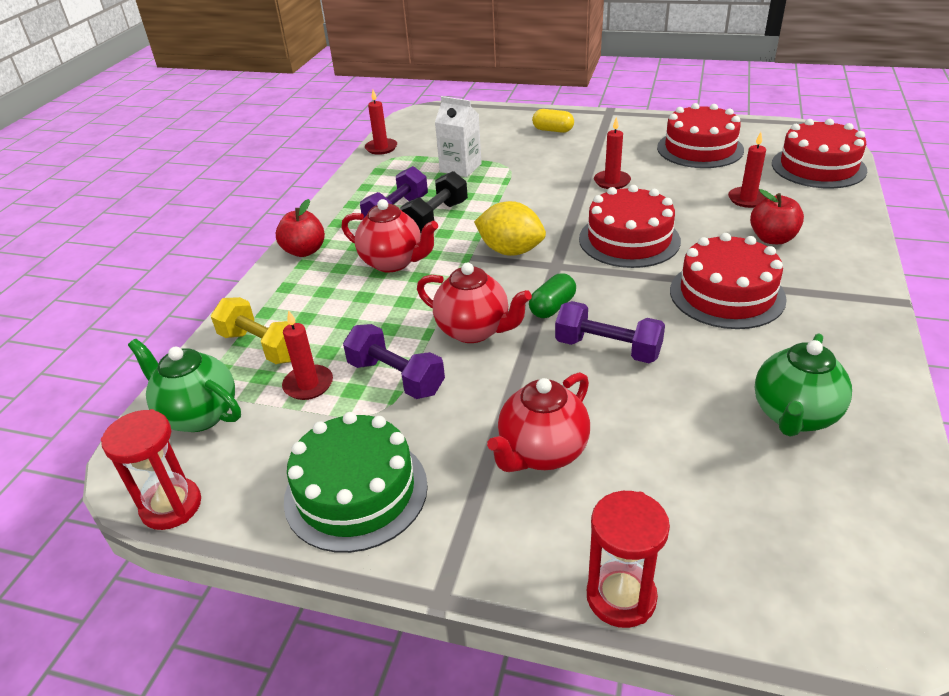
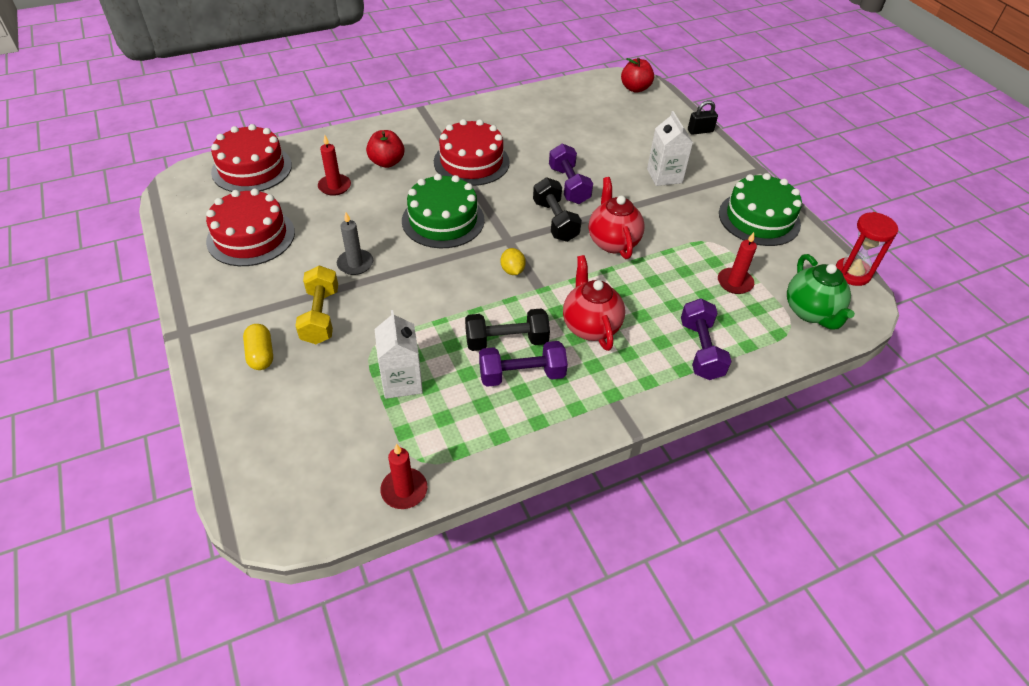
camera: 135 degrees left, 10 degrees up
yellow dumbbell [211,297,291,364] -> yellow dumbbell moved to [295,265,338,344]
red apple [276,199,325,257] -> red apple moved to [621,58,654,93]
purple dumbbell [343,324,445,399] -> purple dumbbell moved to [681,298,732,380]
yellow lemon [474,201,546,256] -> yellow lemon [501,248,526,275], size x0.54
red teapot [487,372,590,472] -> white carton [647,111,693,186]
green capsule [529,273,576,318] -> black dumbbell [533,178,582,242]
red cake [579,185,681,268] -> green cake [402,174,485,248]
red hourglass [587,491,670,628] -> black padlock [688,100,718,135]
red candle [594,117,631,189] -> grey candle [337,212,373,275]
green teapot [755,333,852,437] -> none

